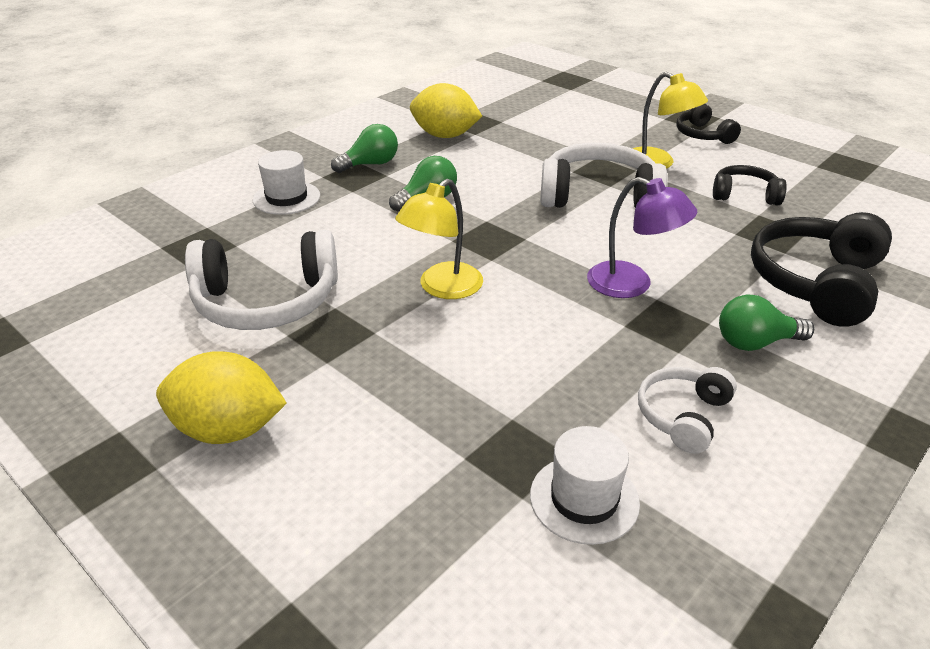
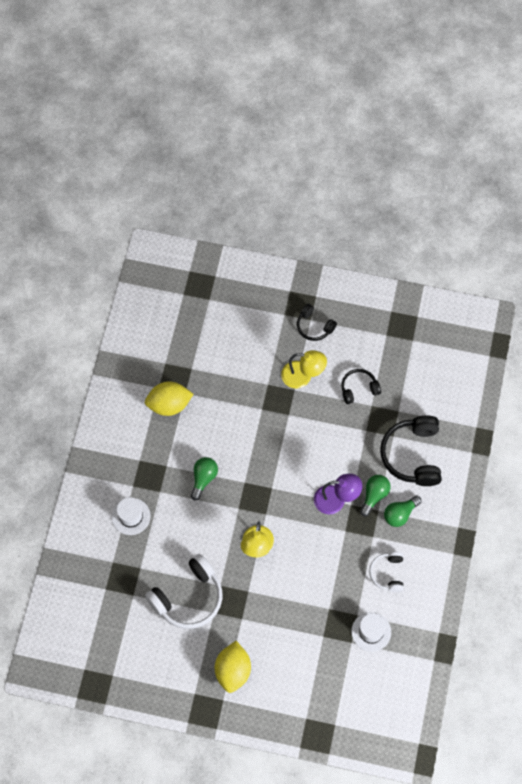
camera: 30 degrees left, 30 degrees up
yellow lemon [156,351,287,444] -> yellow lemon turned 60 degrees counterclockwise [215,641,251,693]
green light bulb [331,124,398,173] -> green light bulb moved to [360,475,391,516]
white headphones [540,143,668,208] -> none

